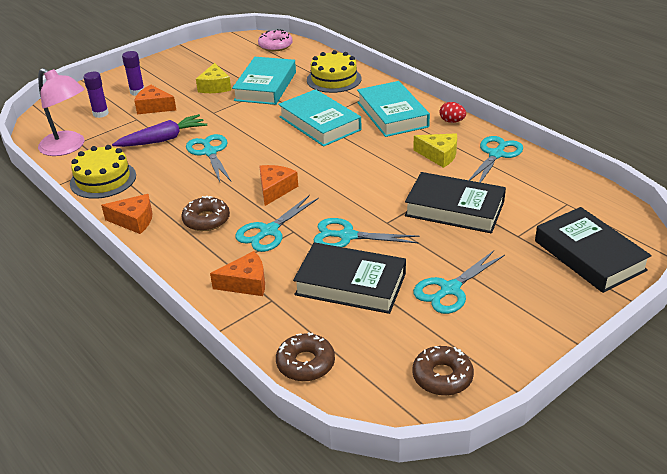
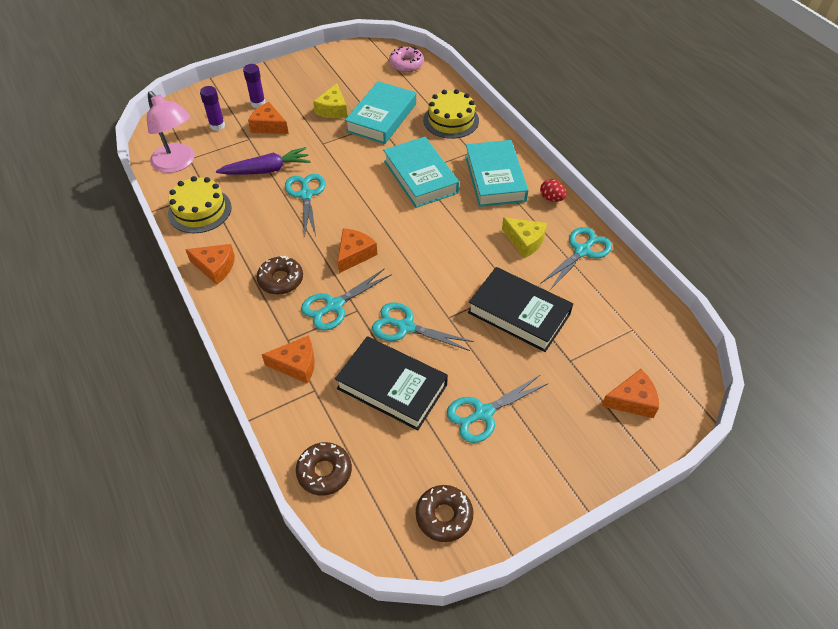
camera: 10 degrees right, 15 degrees up
black book [535,207,652,293] -> orange cheese [601,369,659,418]

